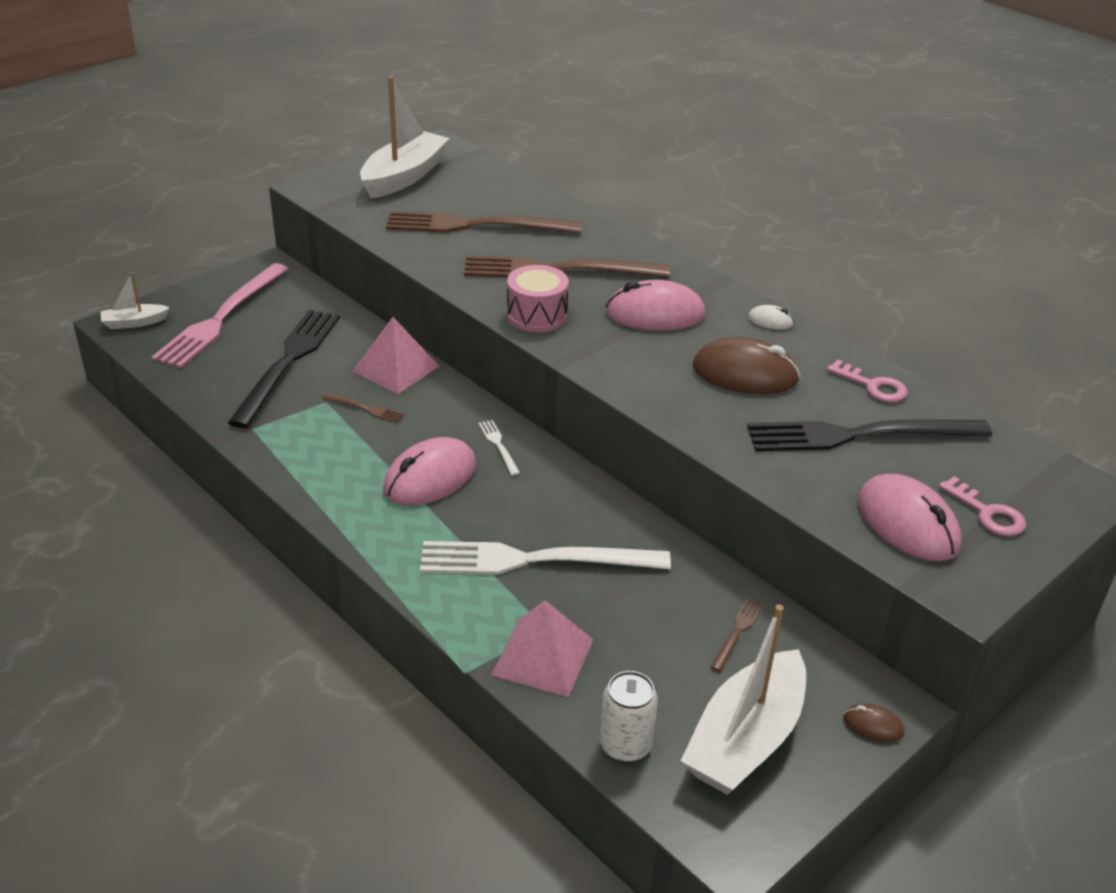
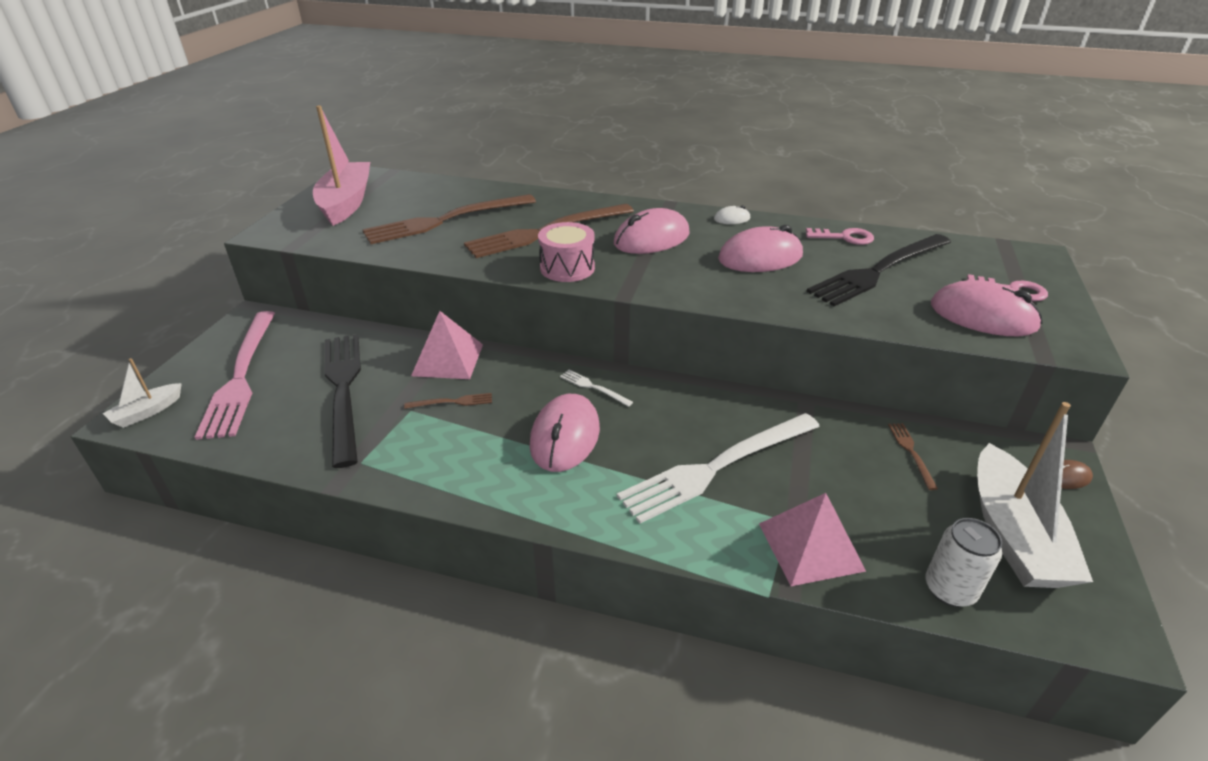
camera: 30 degrees left, 0 degrees up
white boat [360,76,450,199] -> pink boat [313,105,370,226]
brown mouse [693,337,800,394] -> pink mouse [718,225,803,272]

